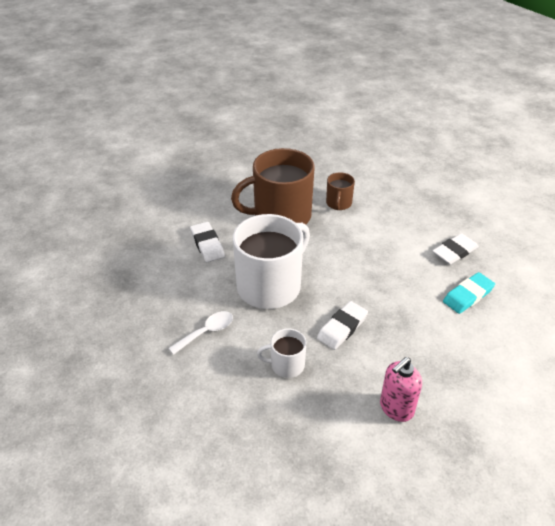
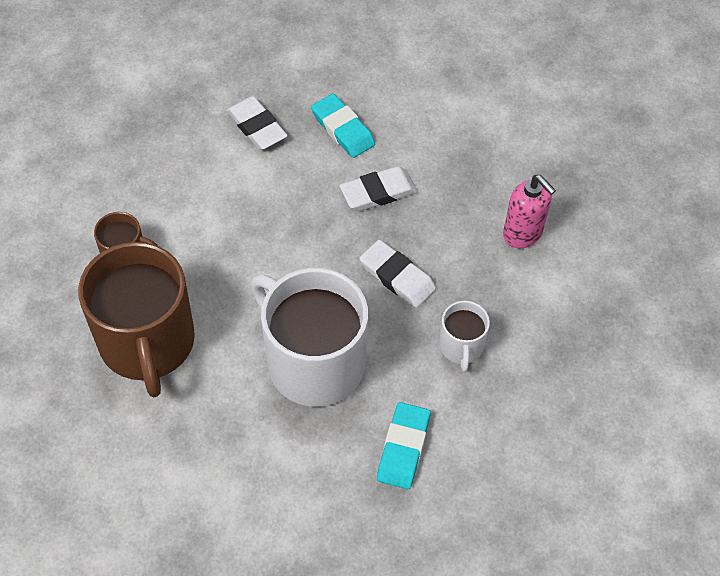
camera: 90 degrees left, 15 degrees up
white spoon [168,311,233,355] -> turquoise eraser [377,402,431,489]
white eraser [190,222,225,262] -> white eraser moved to [340,166,417,211]

